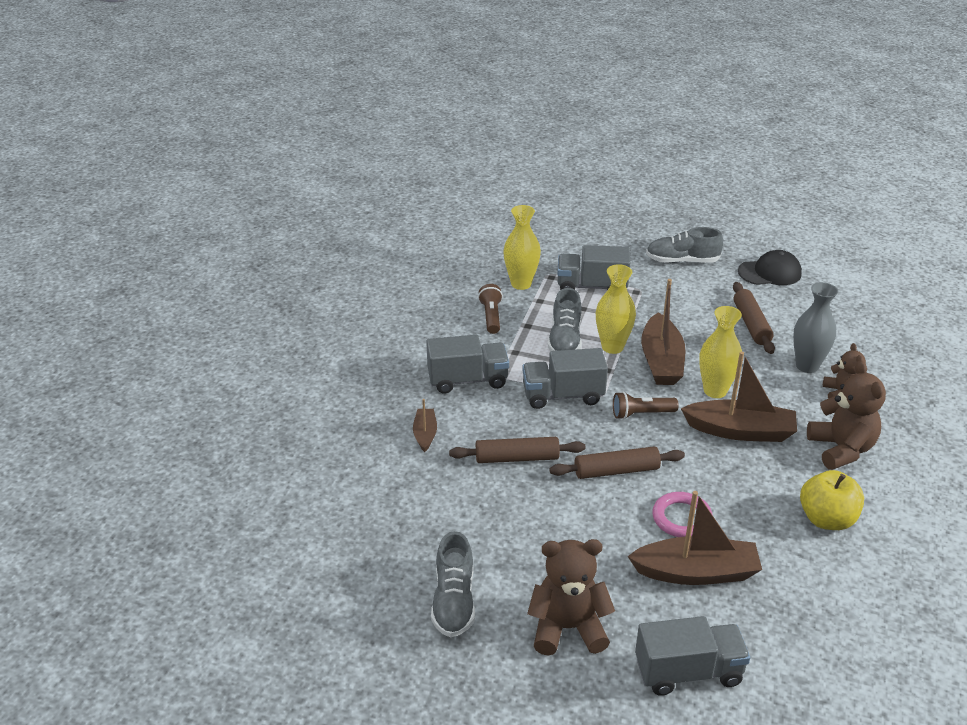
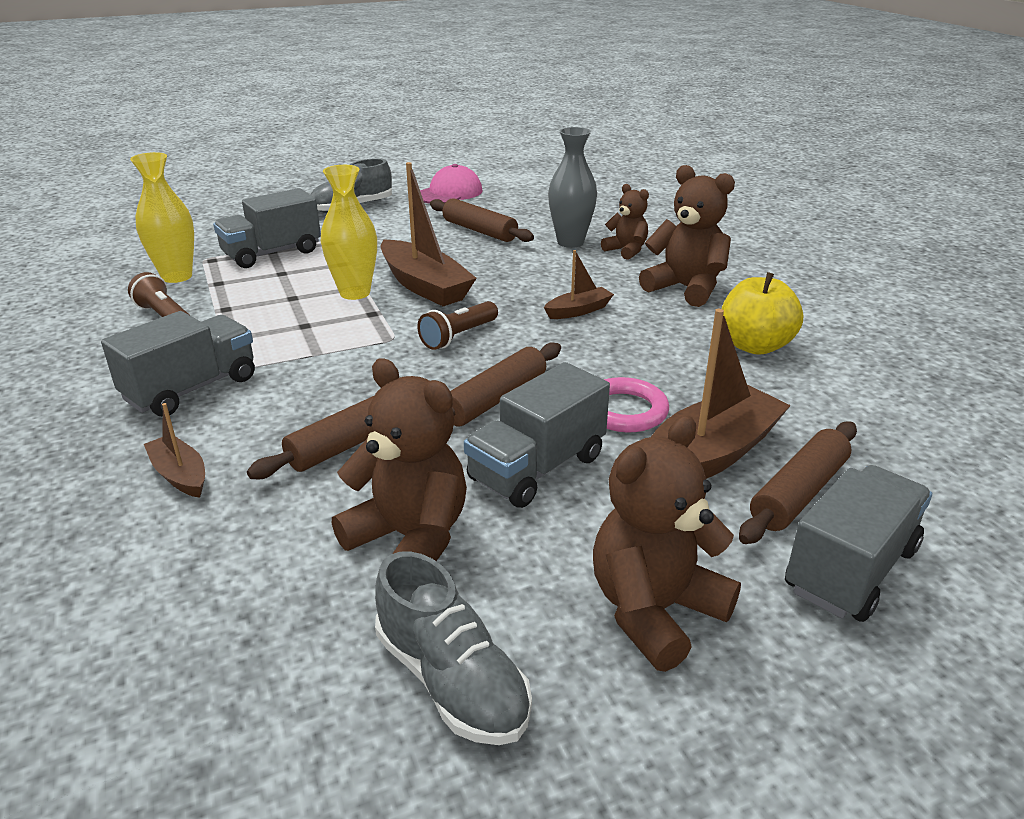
camera: 40 degrees left, 5 degrees down
grey truck [522,348,608,409] -> grey truck moved to [464,362,610,508]
grey shoe [548,288,582,351] -> none
brown boat [681,351,797,442] -> brown boat [544,250,614,319], size x0.52
yellow vase [699,306,742,398] -> none
black cap [738,250,802,285] -> pink cap [420,164,483,203]
none -> brown teddy bear [332,358,467,561]
none -> brown rolling pin [739,421,857,544]

